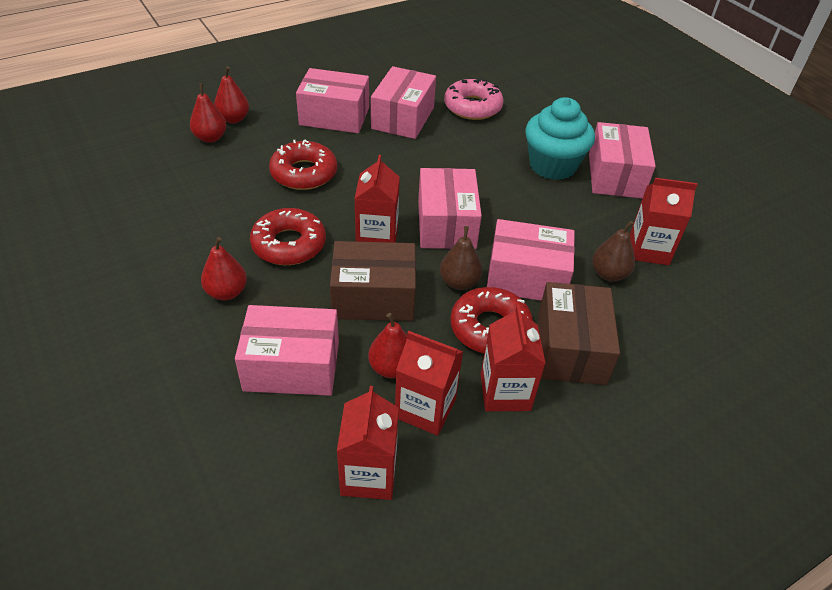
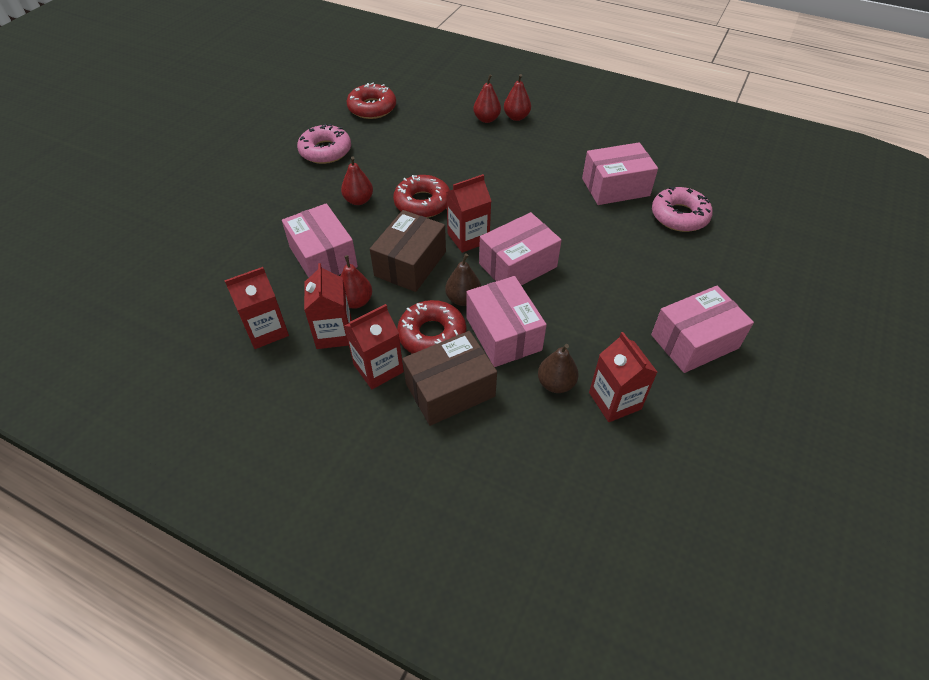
camera: 60 degrees right, 5 degrees up
red donut [269,140,337,190] -> red donut moved to [347,83,396,119]
pink box [296,68,369,133] -> none
brown box [330,241,416,321] -> brown box turned 60 degrees clockwise [370,210,446,292]
turquoise cupcake [525,97,595,180] -> none
none -> pink donut [297,124,351,164]

